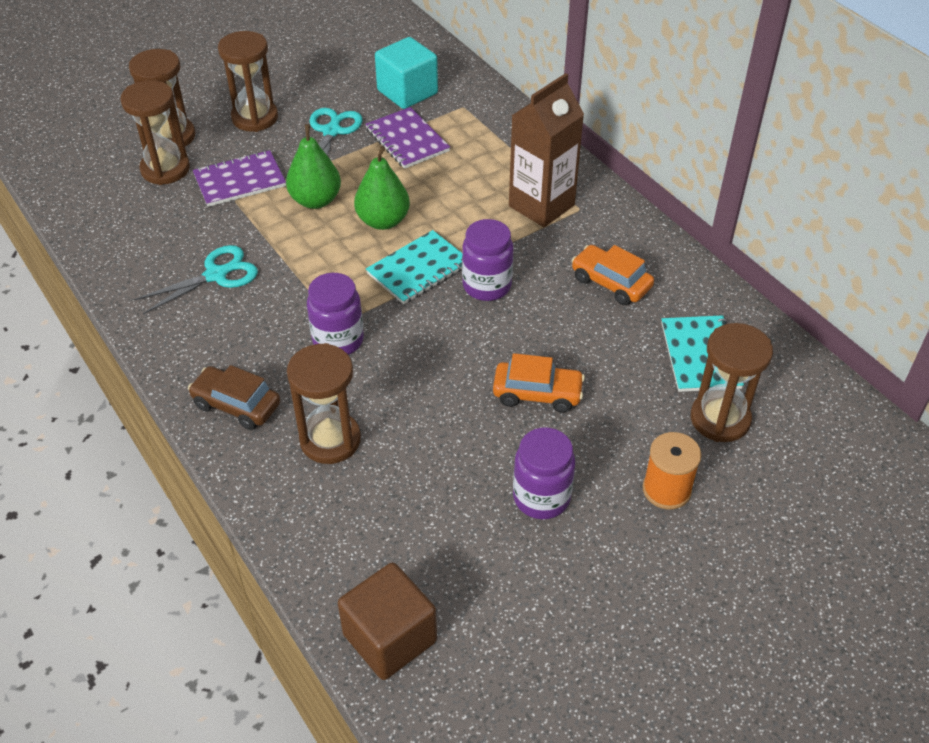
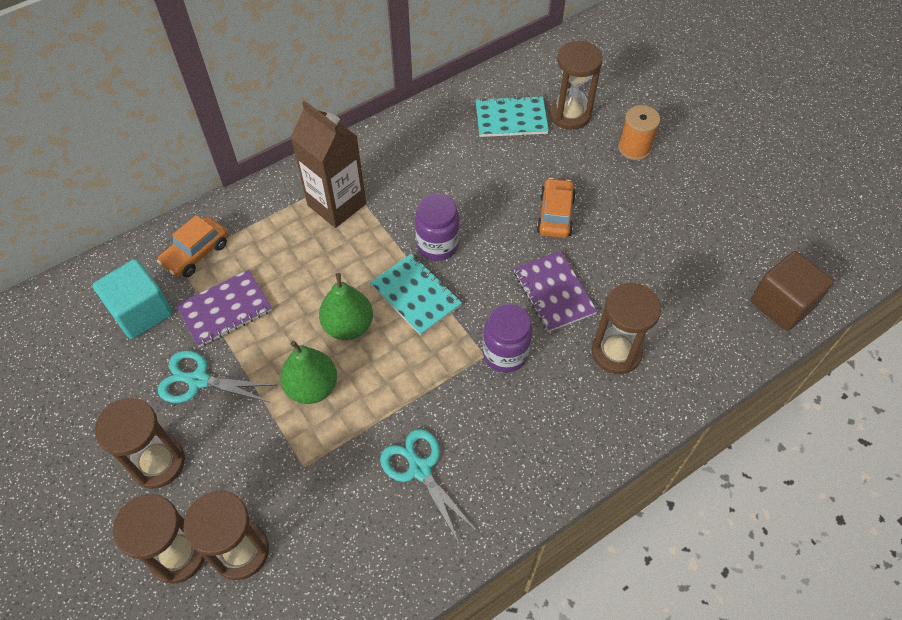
camera: 90 degrees left, 10 degrees up
brown car [188,365,280,430] -> none
purple notebook [193,150,286,207] -> purple notebook moved to [514,251,597,332]
purple jar [513,428,575,519] -> none
orange car [571,245,654,305] -> orange car moved to [157,215,228,277]

